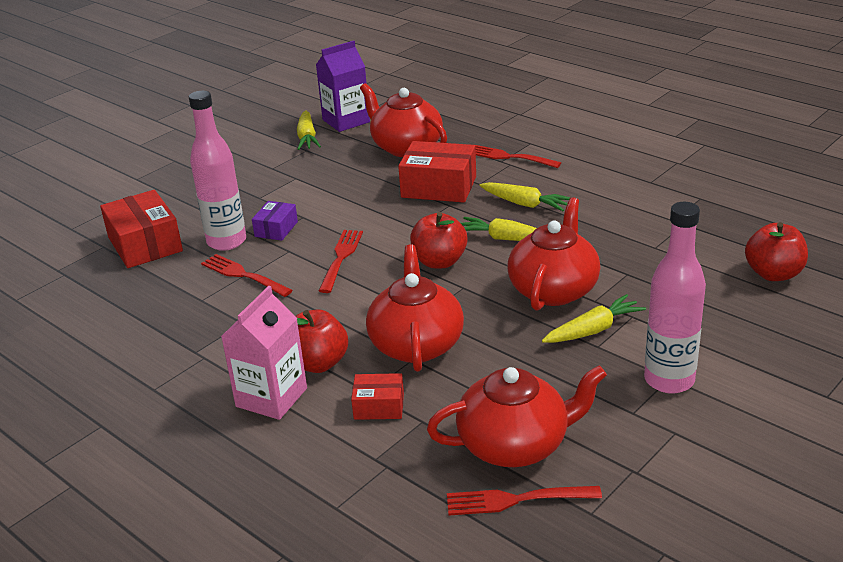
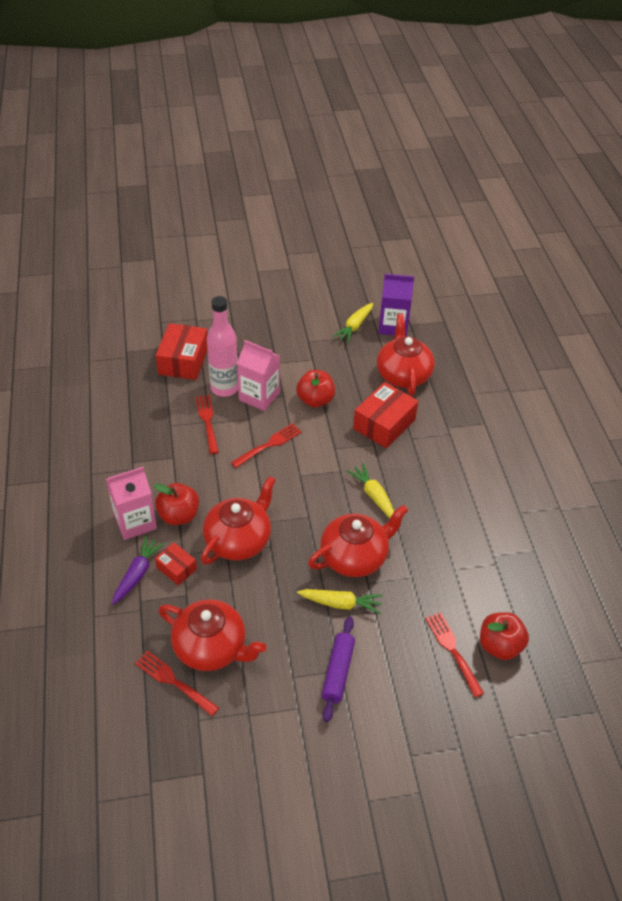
camera: 35 degrees right, 15 degrees up
purple box [252,201,298,241] -> pink carton [237,340,280,411]
red box [398,141,476,203] -> red box turned 75 degrees clockwise [353,382,418,448]
red apple [410,212,468,268] -> red apple moved to [296,370,335,408]
red fork [475,145,561,168] -> red fork moved to [425,612,484,697]
yellow carrot [479,182,571,211] -> none
pink bottle [644,202,706,394] -> purple rolling pin [322,616,355,722]
none -> purple carrot [112,536,165,605]

